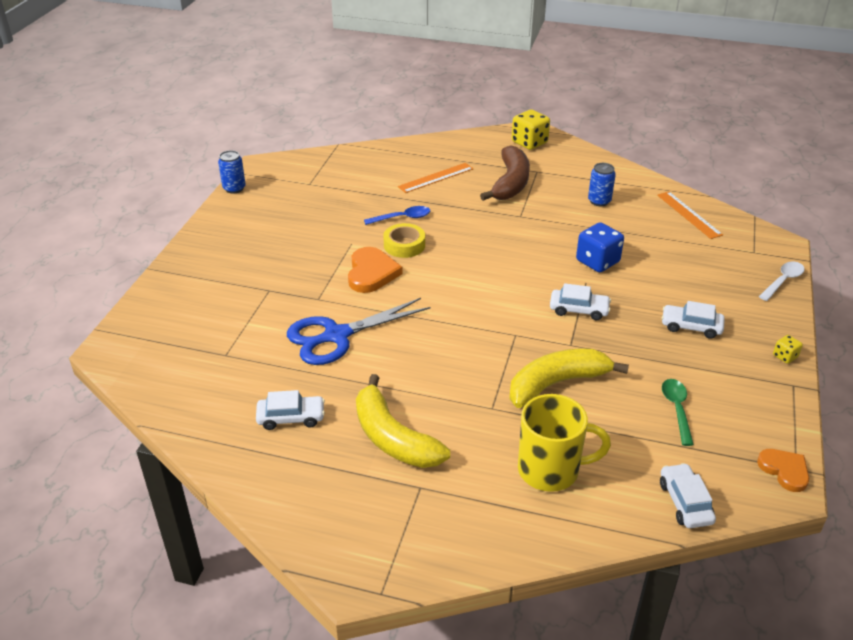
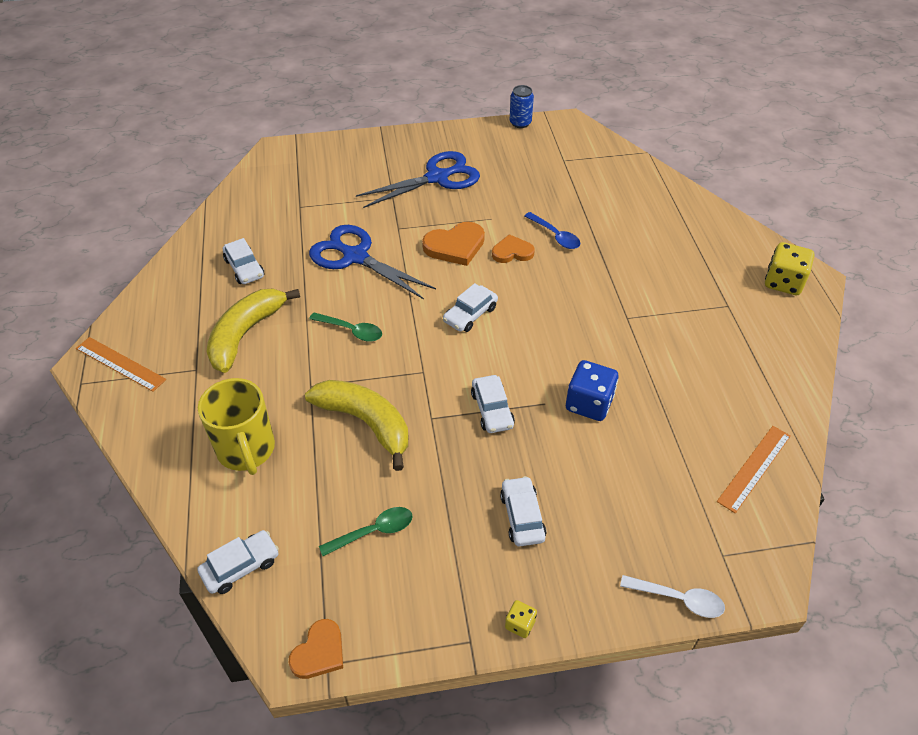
camera: 65 degrees right, 10 degrees up
yellow tape [383,223,425,258] -> orange heart [492,234,535,263]
orange ruler [398,163,473,193] -> orange ruler moved to [76,337,166,392]
brown banana [480,145,530,201] -> none
blue can [588,163,616,206] -> none
none -> green spoon [309,312,382,342]
none -> blue scissors [356,151,480,208]
none -> white car [443,283,498,332]

